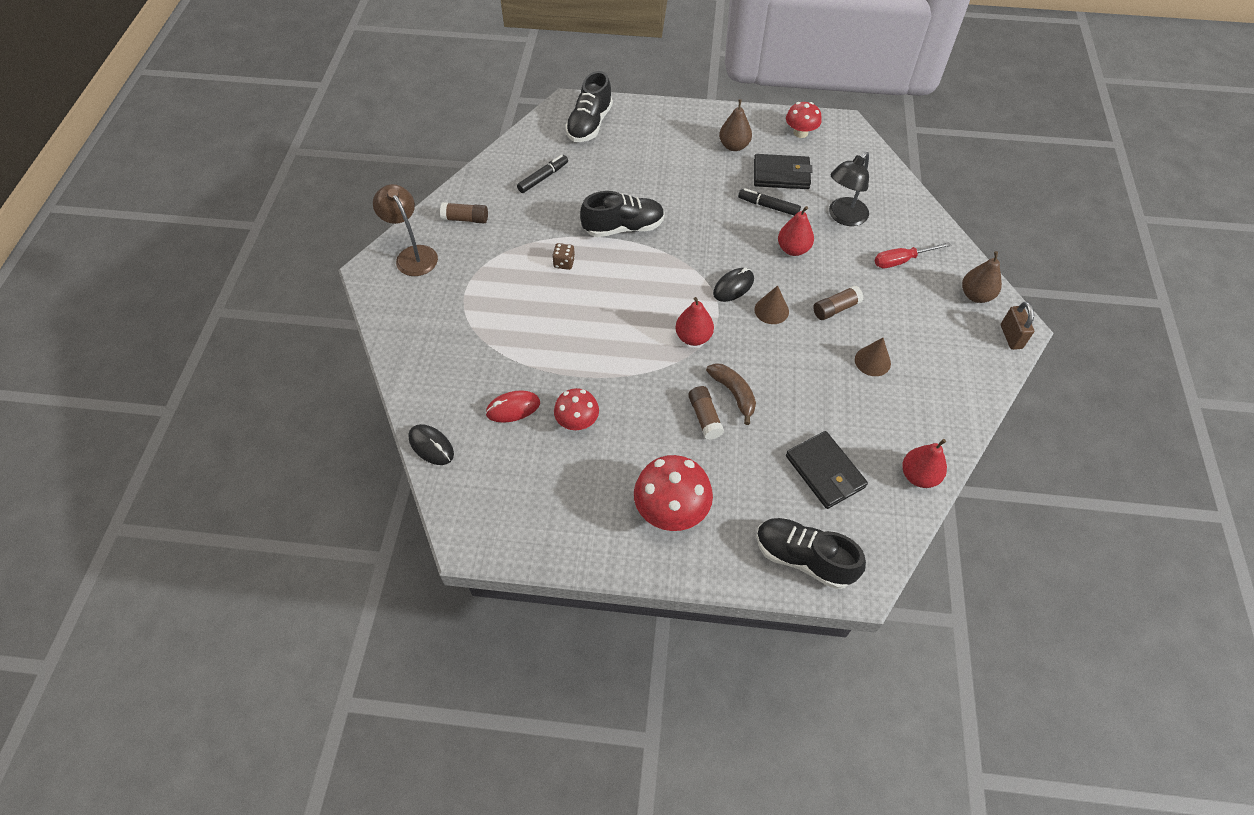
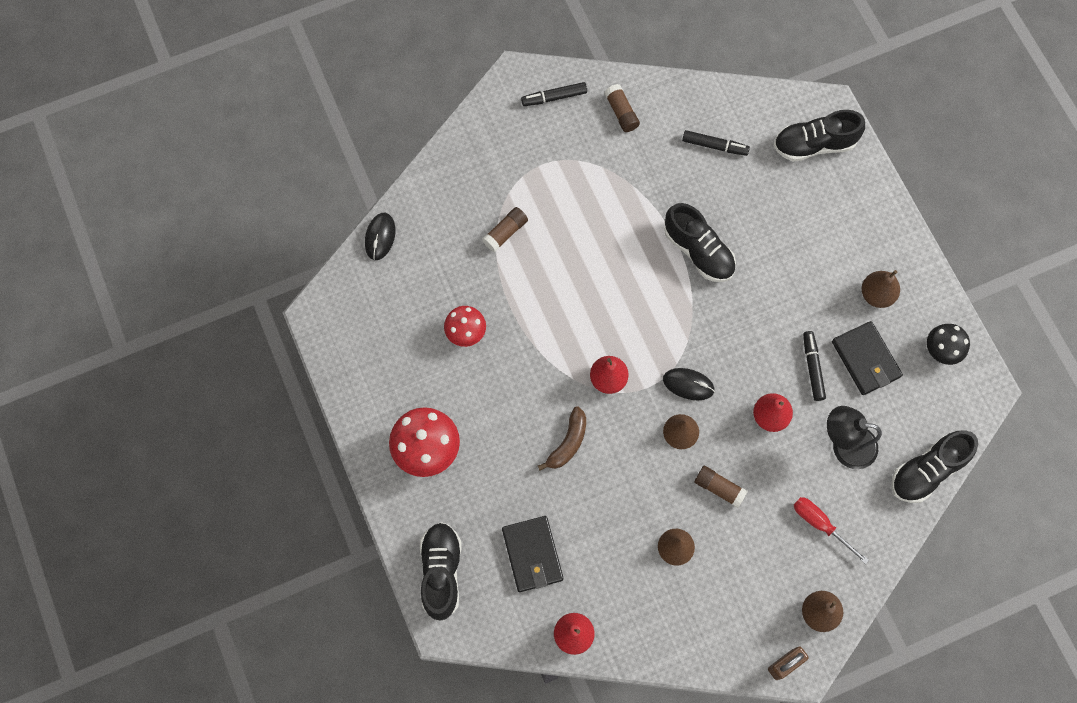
camera: 60 degrees right, 15 degrees up
brown lamp [373,184,438,276] -> black marker [521,82,587,106]
red mouse [485,390,540,423] -> none
brown dice [552,243,575,270] -> none
brown glue stick [688,386,724,440] -> brown glue stick moved to [482,207,528,252]
red mushroom [786,102,822,138] -> black mushroom [927,324,970,365]
black wallet [786,431,868,509] -> black wallet turned 45 degrees counterclockwise [502,516,563,592]
none -> black shoe [891,430,978,503]

